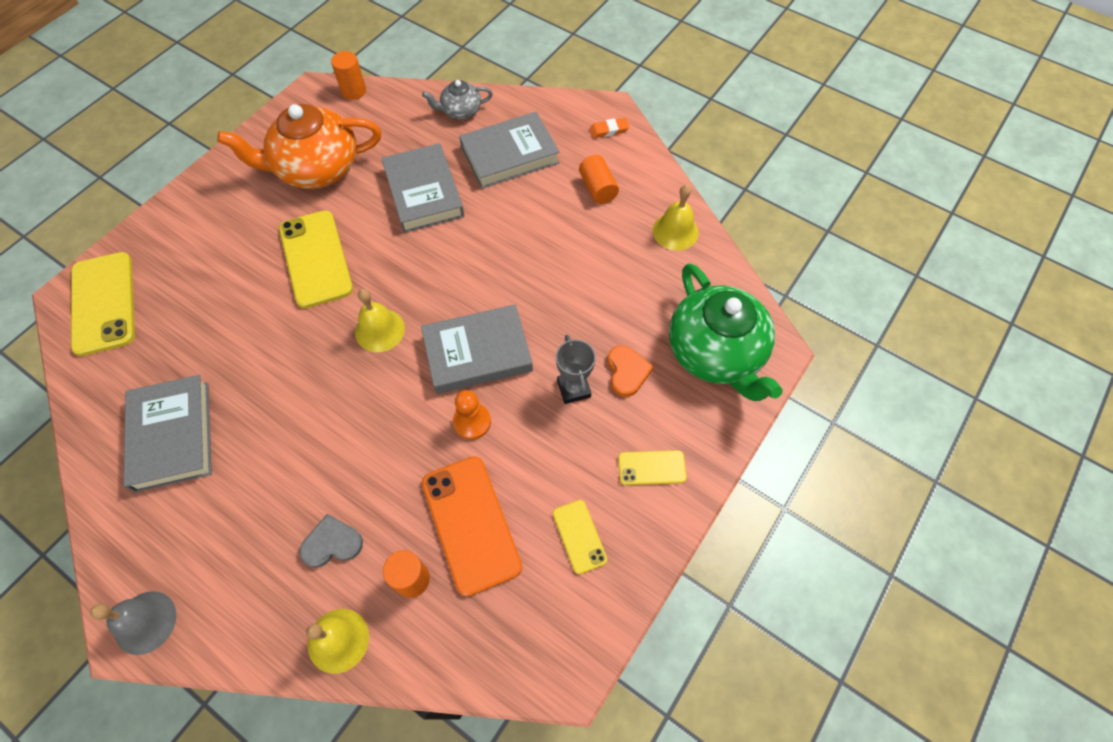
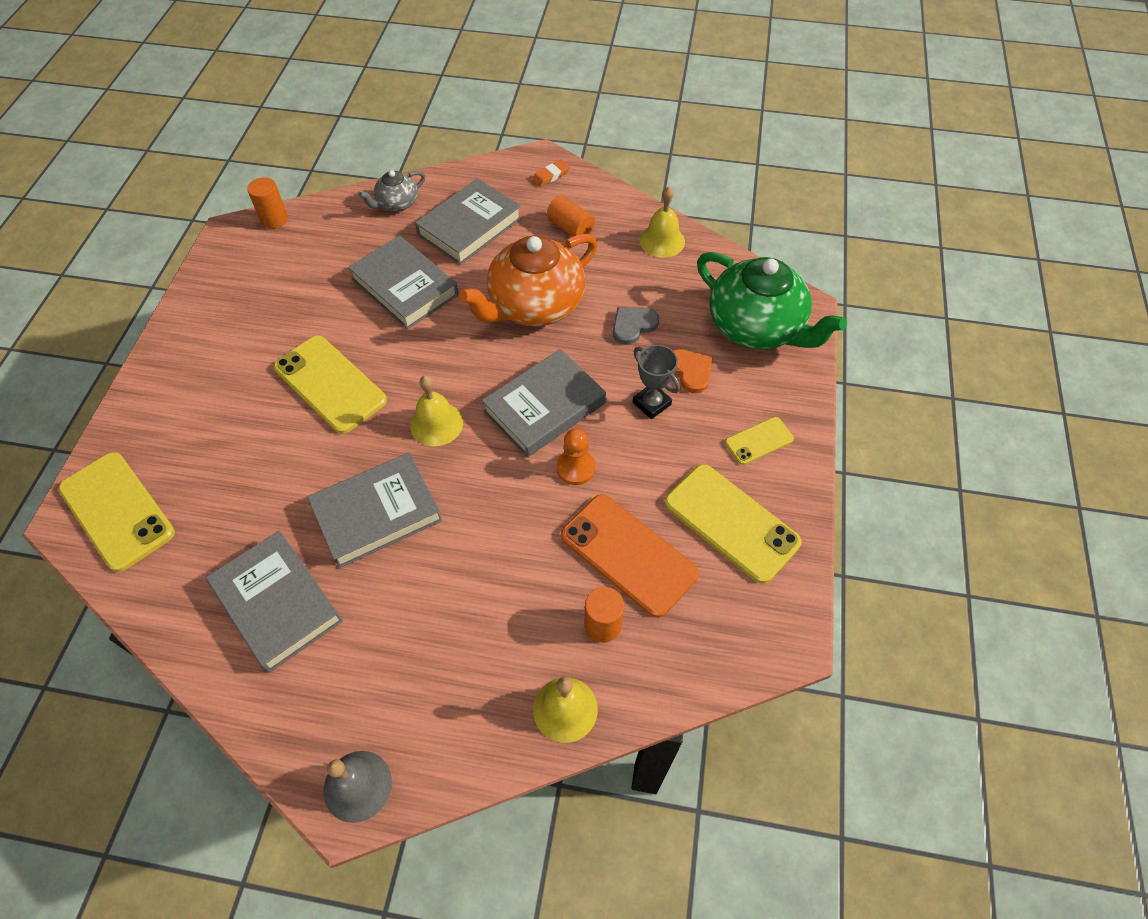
camera: 25 degrees left, 5 degrees down
orange teapot [217,104,381,189] -> orange teapot moved to [459,234,598,326]
grey heart [299,514,363,568] -> grey heart moved to [613,307,659,345]
yellow phone [553,500,607,574] -> yellow phone [664,464,802,584], size x1.90
none -> grey book [307,452,442,568]

